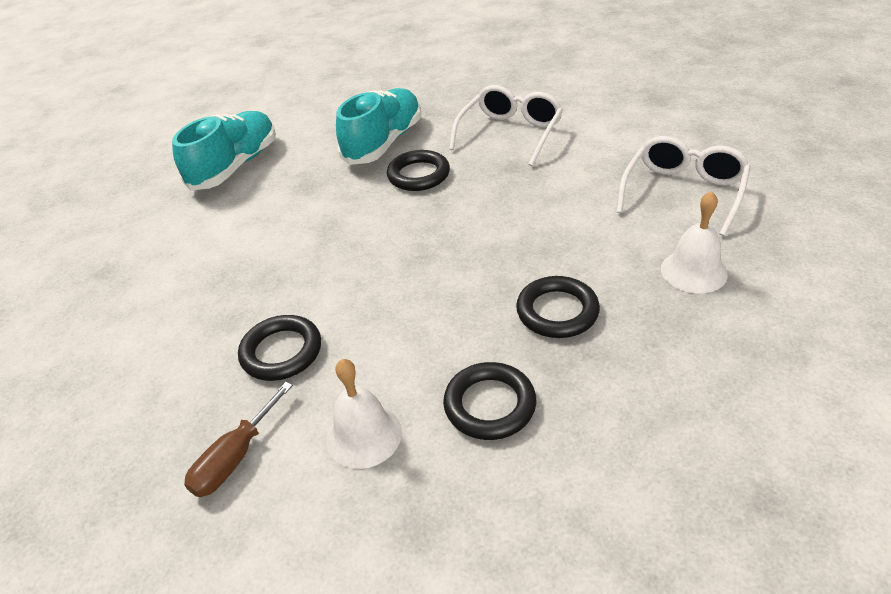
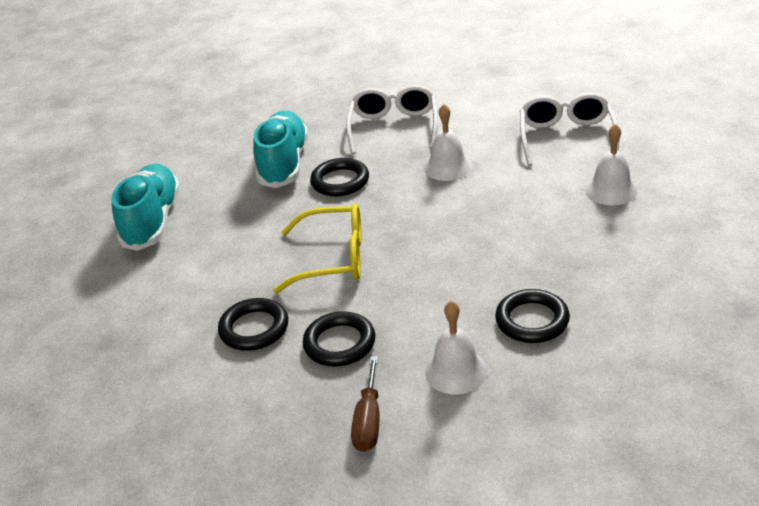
camera: 25 degrees left, 5 degrees down
black ring [516,276,600,338] -> black ring moved to [218,298,288,351]
none -> yellow glasses [273,203,361,293]
none -> white bell [424,104,472,181]

